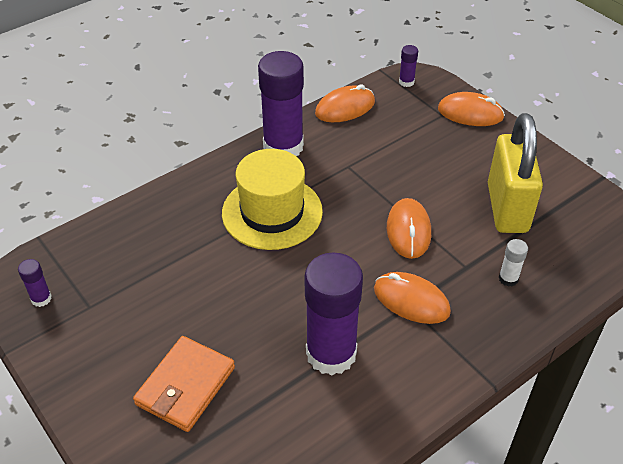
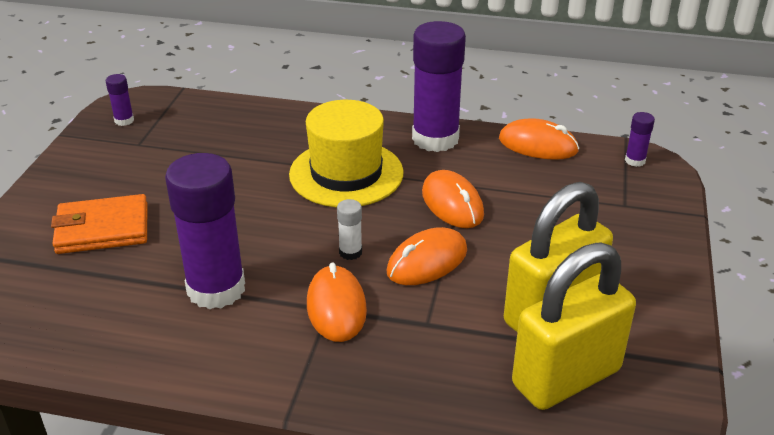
camera: 50 degrees right, 10 degrees down
orange mouse [438,92,505,126] -> orange mouse moved to [422,170,484,228]
white glue stick [499,239,528,287] -> white glue stick moved to [337,199,362,260]
none -> yellow padlock [512,242,636,410]

